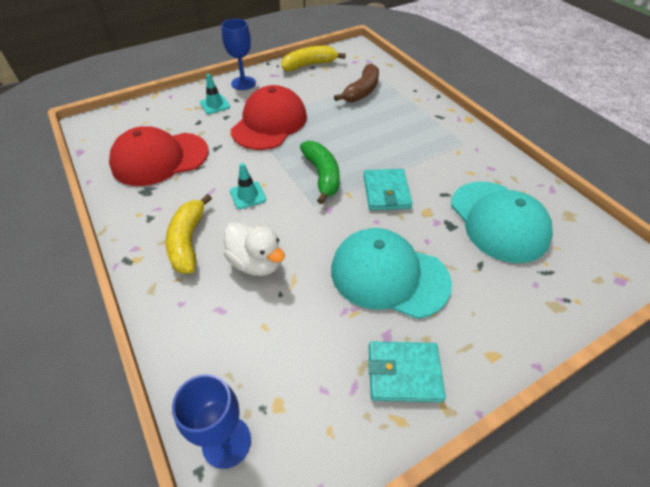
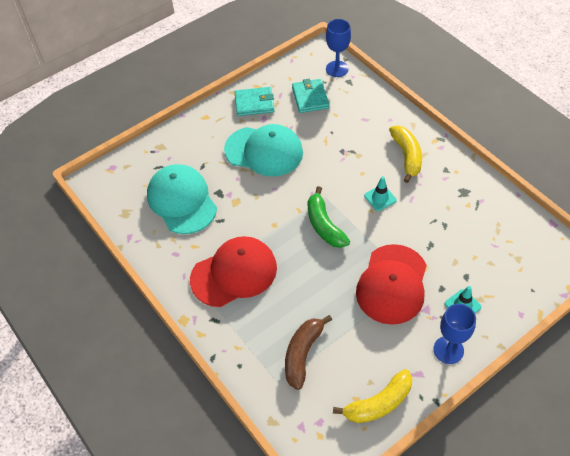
camera: 175 degrees right, 5 degrees up
red cap [109,126,209,186] -> red cap moved to [190,236,277,307]
white duck [224,222,285,276] -> none
turquoise wallet [364,169,412,210] -> turquoise wallet moved to [292,79,329,113]

